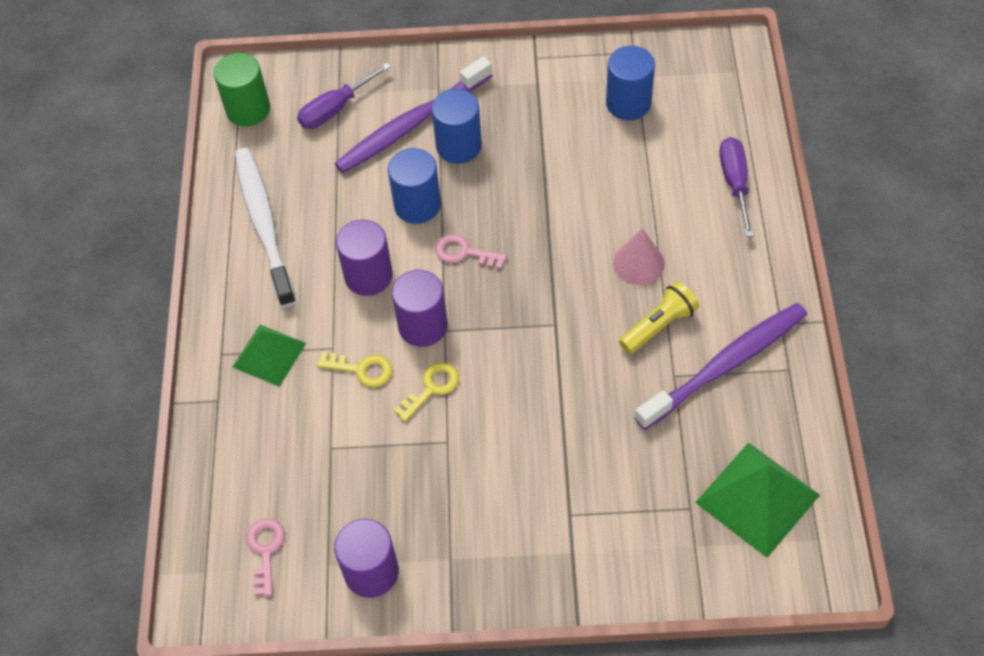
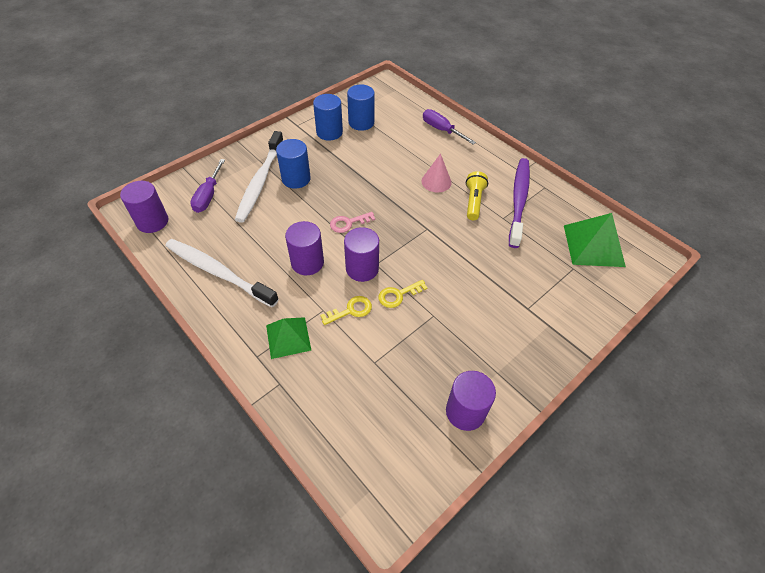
camera: 45 degrees left, 5 degrees down
green cylinder [214,53,270,126] -> purple cylinder [120,181,168,233]
pink key [246,518,285,596] -> none
purple toothbrush [334,56,493,173] -> white toothbrush [235,131,284,223]
blue cylinder [388,148,441,224] -> blue cylinder moved to [313,94,343,140]
yellow key [394,362,459,422] -> yellow key turned 120 degrees counterclockwise [378,280,427,308]

